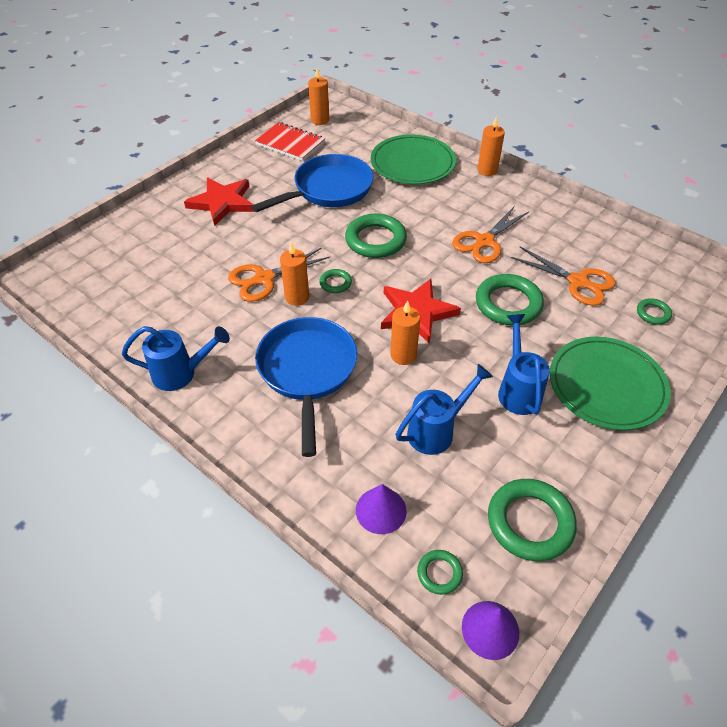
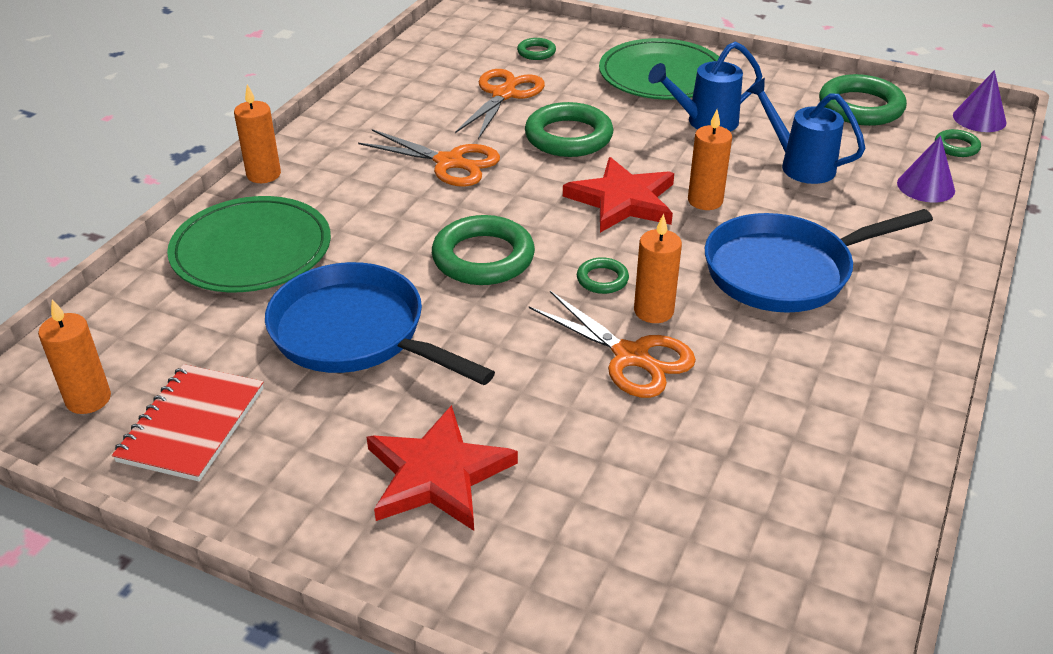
camera: 105 degrees left, 10 degrees down
blue watering can [122,326,230,391] -> none

